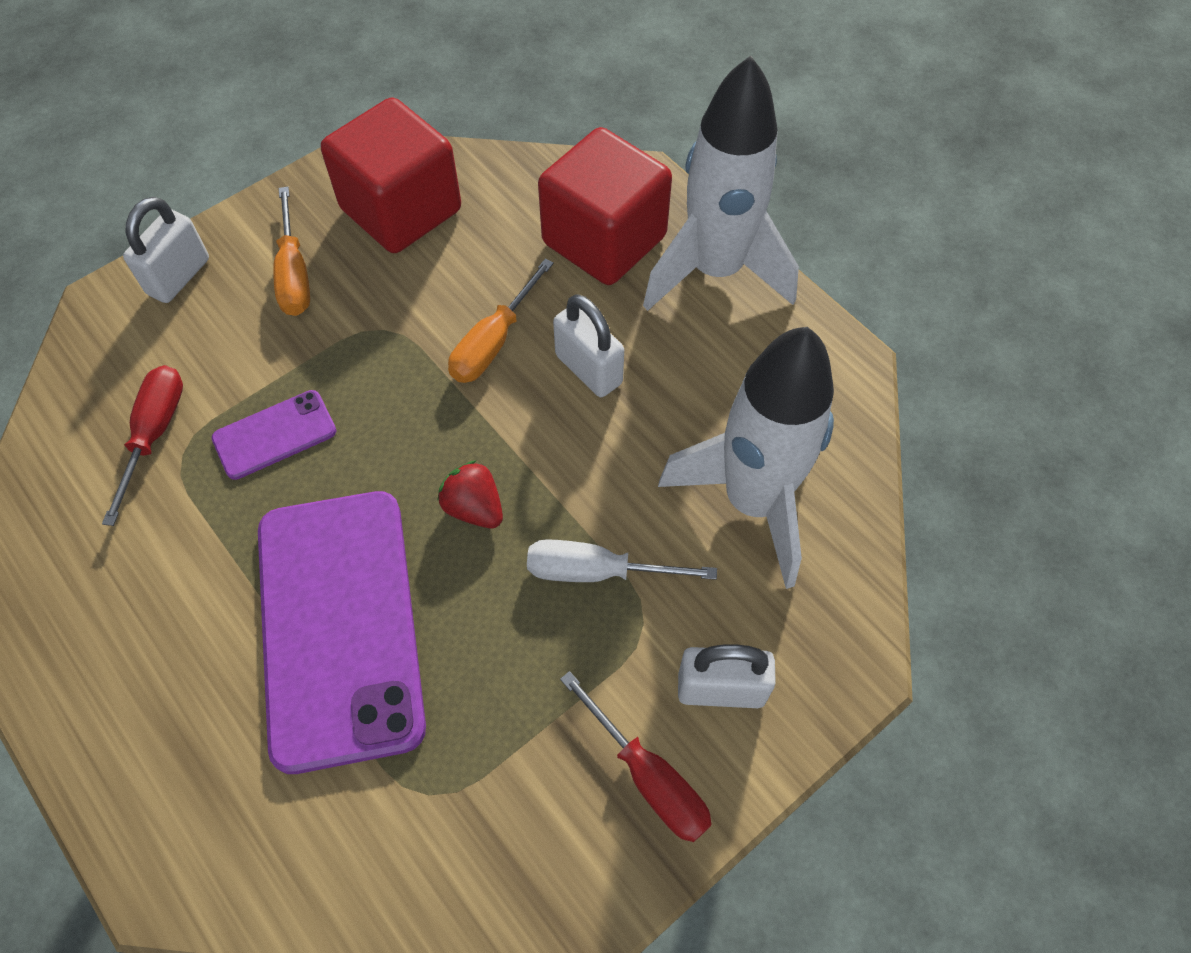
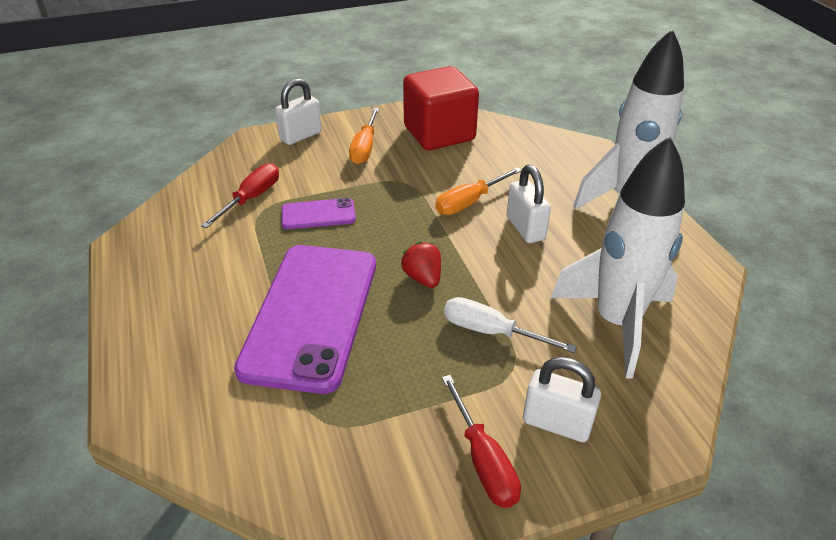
camera: 20 degrees right, 20 degrees down
red cube [538,127,672,285] -> none

